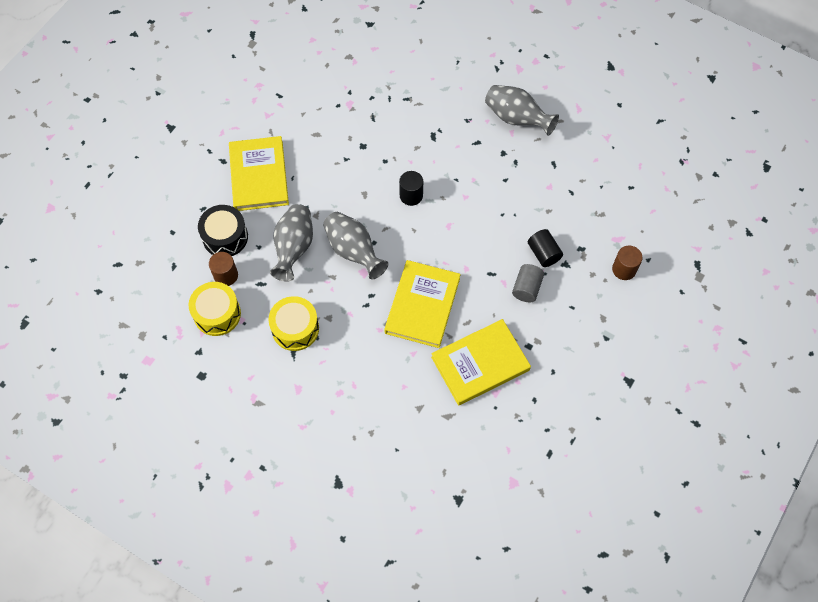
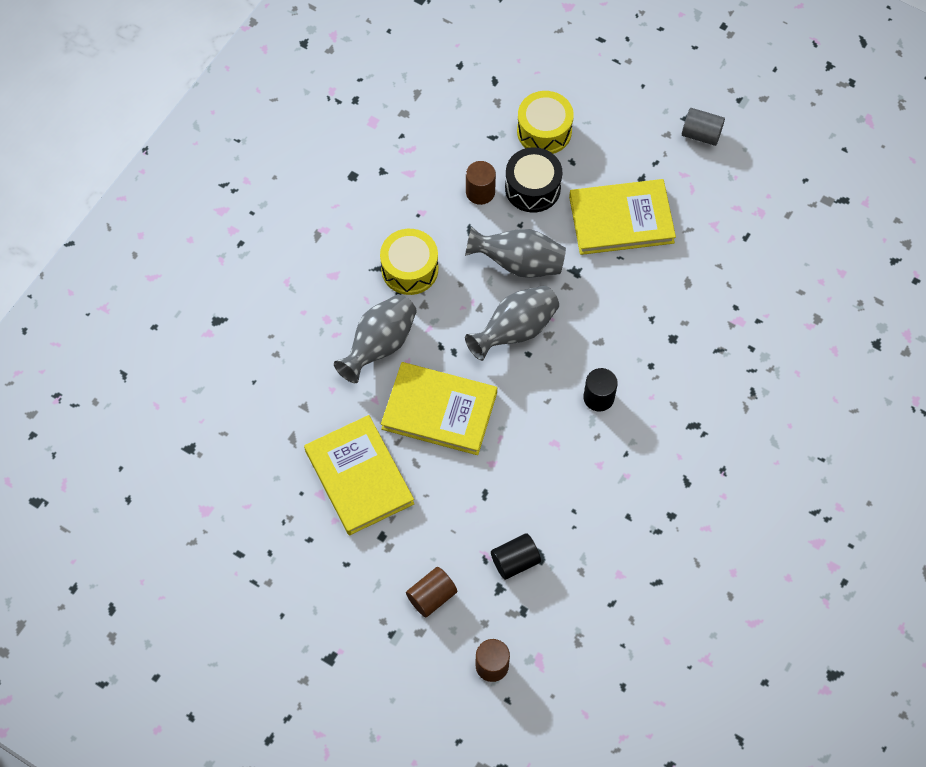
camera: 90 degrees right, 0 degrees up
yellow drum [189,282,241,336] -> yellow drum moved to [517,91,574,154]
grey vase [485,85,559,136] -> grey vase moved to [334,294,417,383]
grey cylinder [512,264,544,302] -> grey cylinder moved to [682,108,725,146]
none -> brown cylinder [406,567,457,617]

